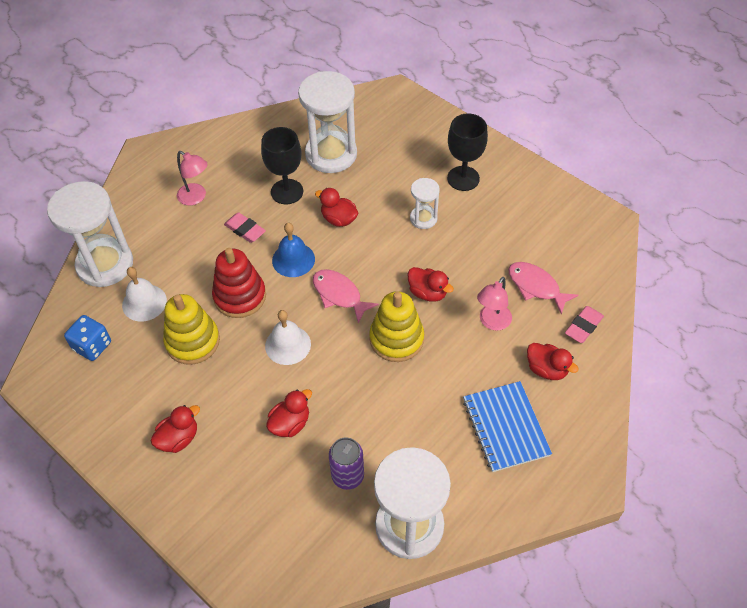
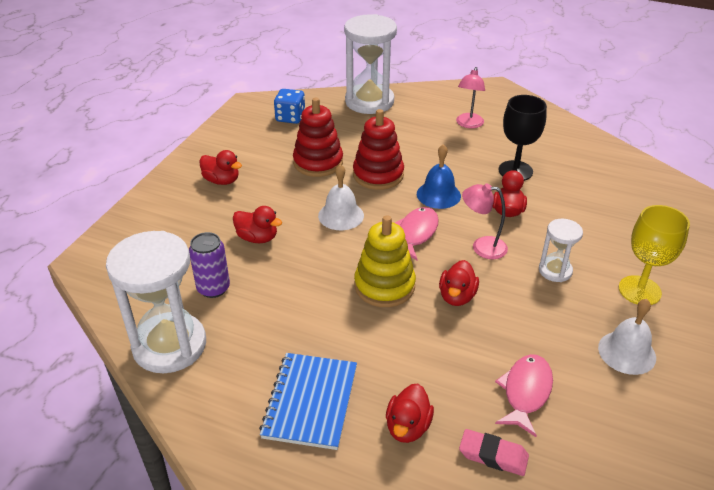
camera: 70 degrees right, 15 degrees down
white bell [122,267,167,322] -> white bell moved to [598,299,656,375]
yellow stacking toy [163,294,220,365] -> red stacking toy [293,98,343,177]
pink eraser [224,212,266,243] -> none
white hourglass [298,71,357,173] -> none
black goblet [447,113,488,191] -> yellow goblet [619,205,690,305]
blue notebook [463,381,552,472] -> blue notebook turned 45 degrees counterclockwise [259,353,357,450]
pink lamp [477,277,512,331] -> pink lamp moved to [462,183,508,259]

